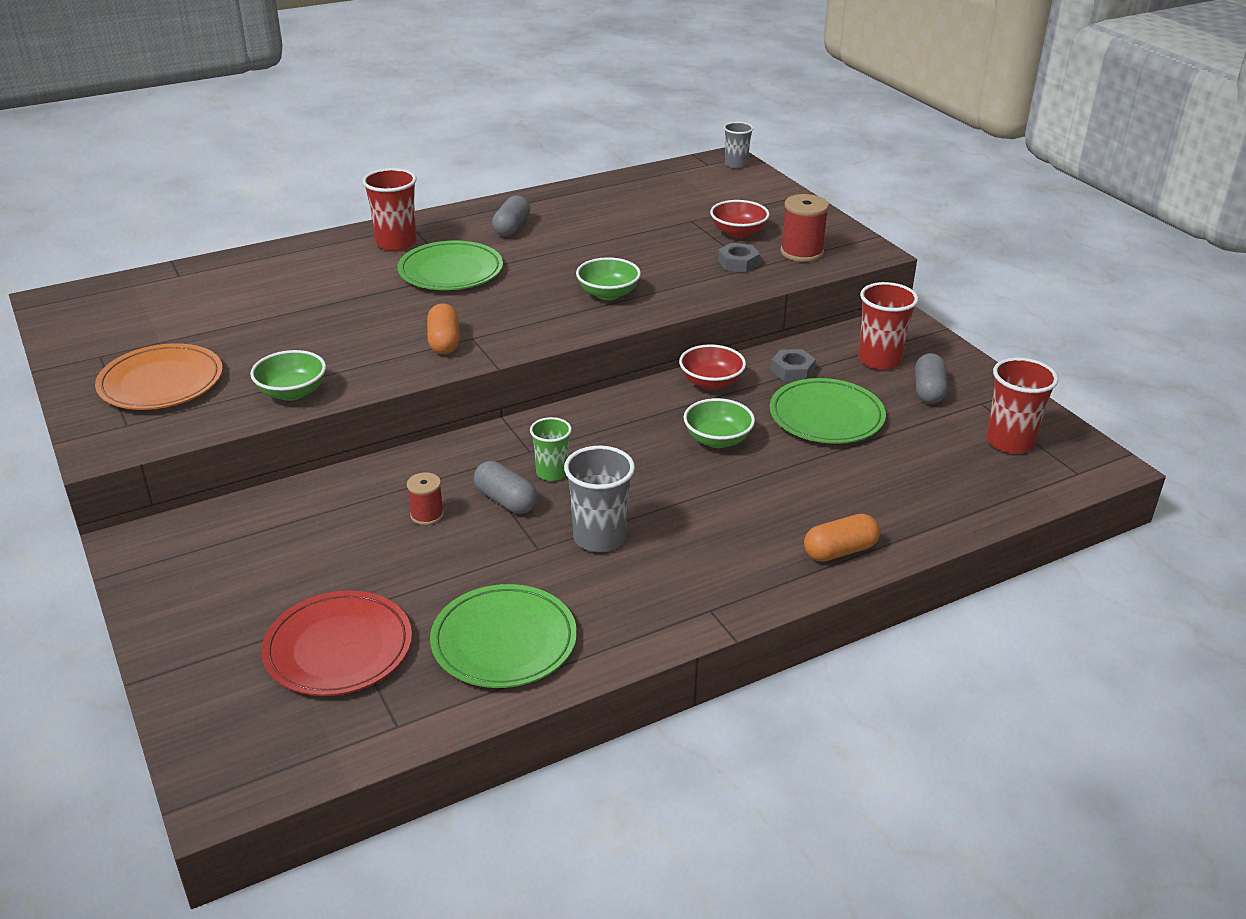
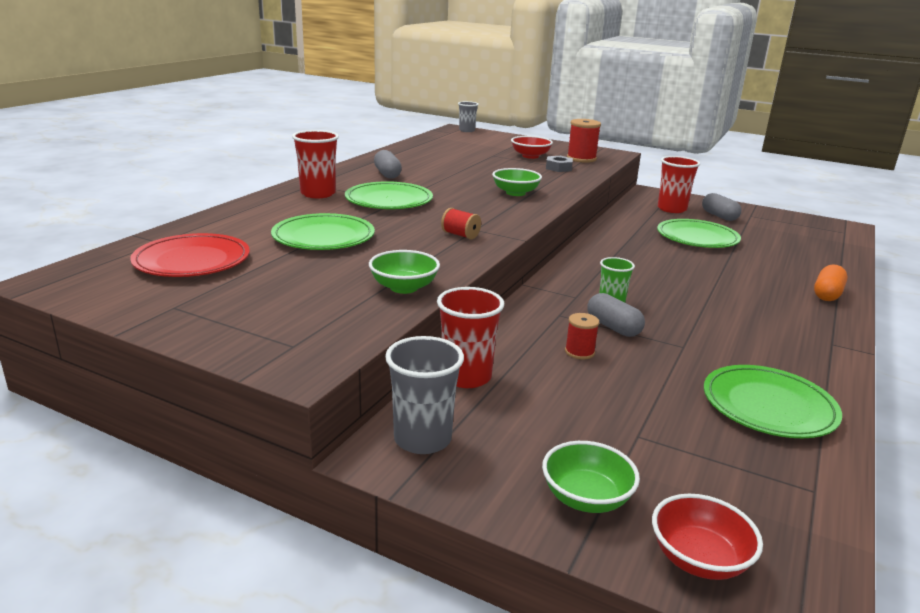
camera: 35 degrees left, 10 degrees down
orange plate [95,343,223,410] -> none
red plate [262,591,412,696] -> red plate moved to [130,233,250,277]
orange capsule [427,303,460,354] -> red spool [441,208,481,239]
grey capsule [474,461,538,514] -> grey capsule turned 45 degrees clockwise [588,293,645,337]
grey cup [564,446,635,552] -> grey cup moved to [385,336,464,454]
red bowl [679,344,746,390] -> red bowl moved to [652,494,763,580]
green bowl [684,398,755,448] -> green bowl moved to [542,441,640,513]
grey nut [771,349,816,381] -> none
red cup [986,358,1058,454] -> red cup moved to [437,287,504,388]
none -> green plate [271,213,375,250]

